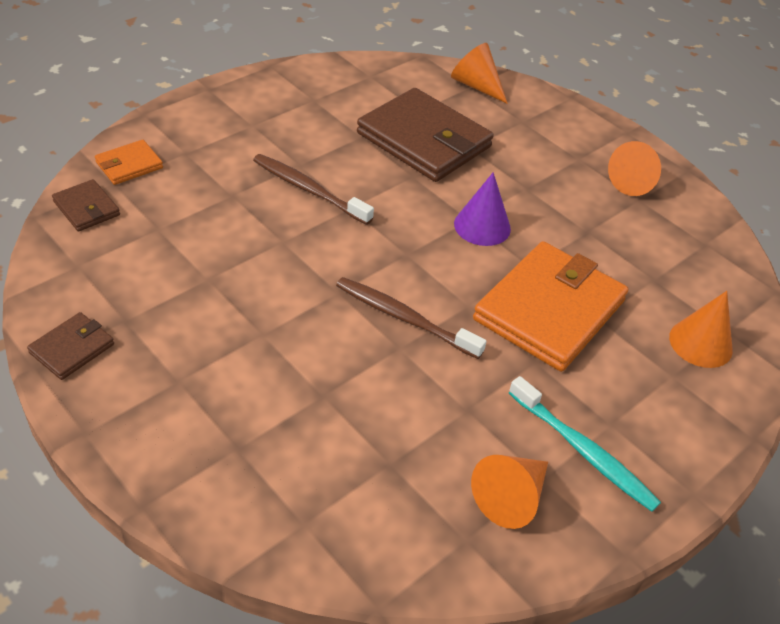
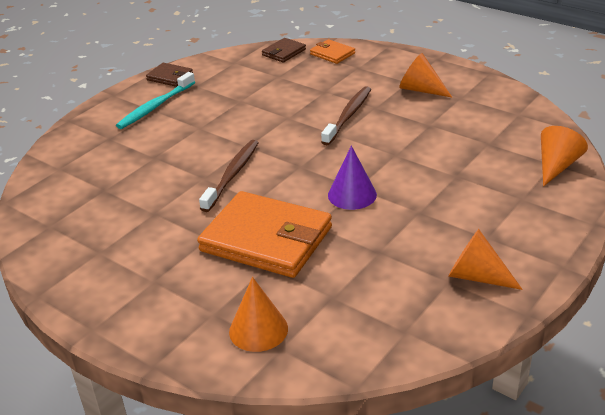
camera: 85 degrees right, 10 degrees down
brown wallet [357,88,494,182] -> none
orange cone [471,455,548,529] -> orange cone moved to [399,53,452,97]
turquoise toothbrush [509,376,661,512] -> turquoise toothbrush moved to [116,72,195,129]

